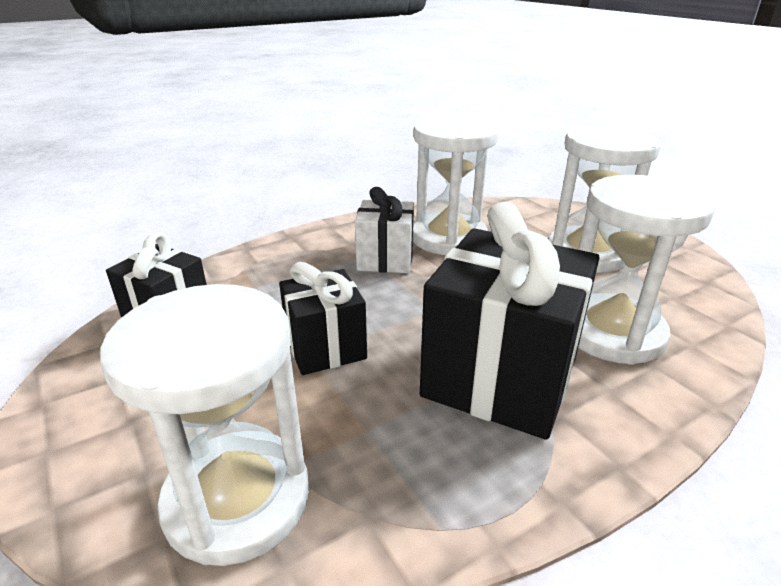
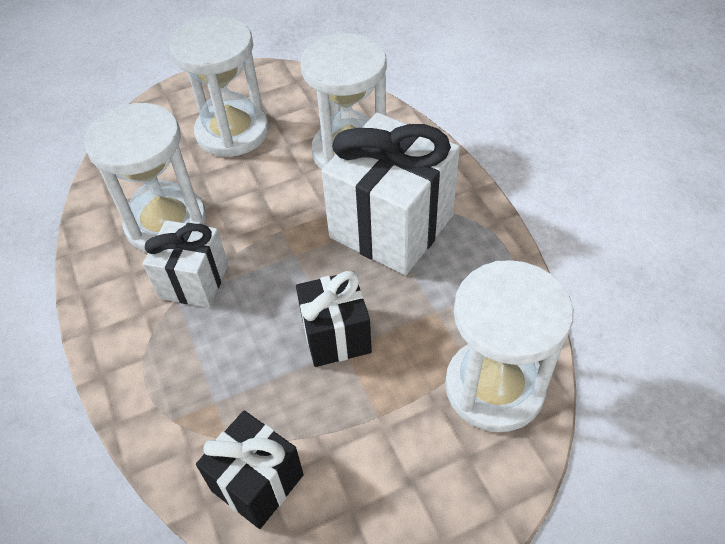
camera: 80 degrees left, 20 degrees up
black gift [420,202,599,440] -> white gift [321,113,460,275]

